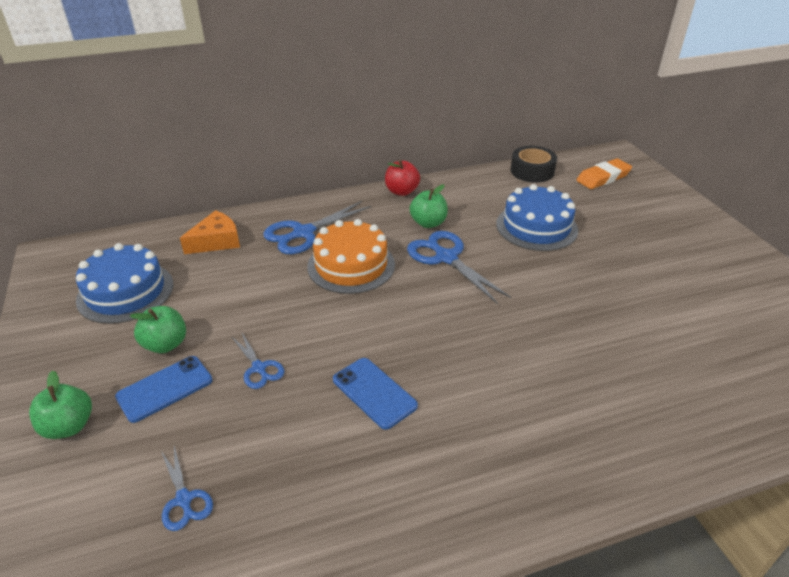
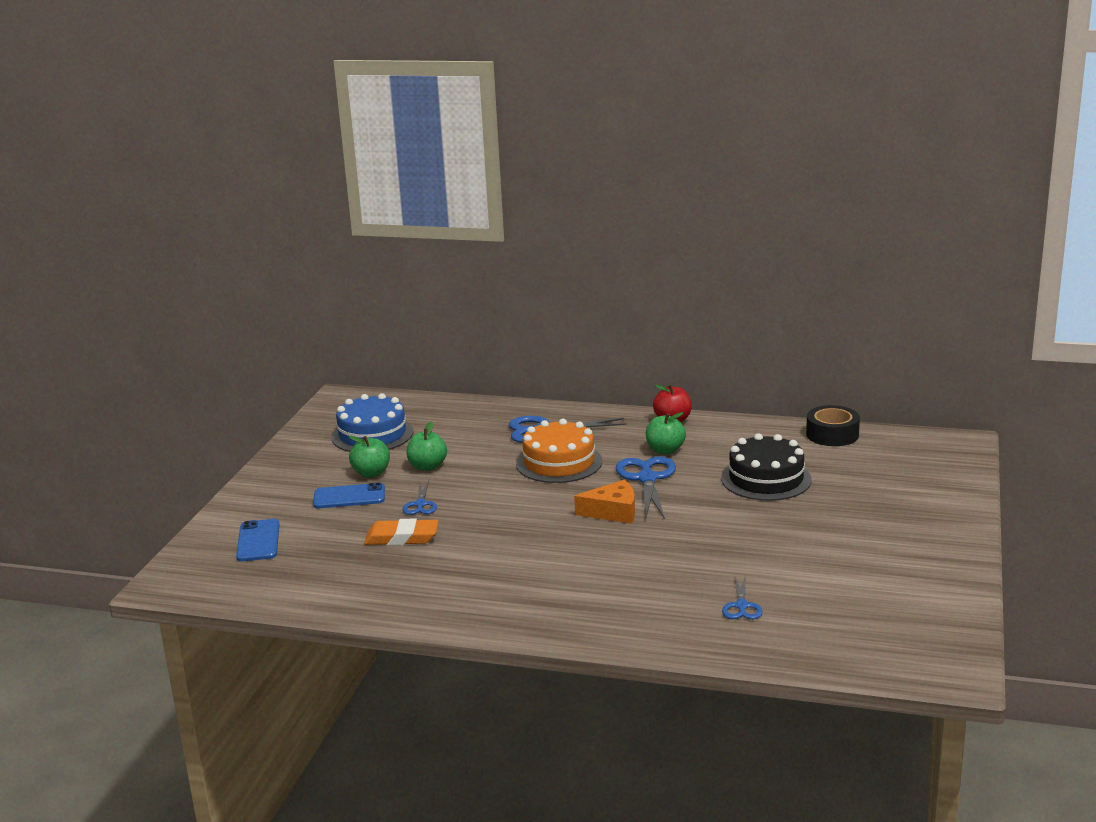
camera: 35 degrees right, 15 degrees down
green apple [29,370,92,439] -> green apple moved to [407,421,447,471]
blue scissors [161,446,213,531] -> blue scissors moved to [722,575,763,619]
orange cheese [180,210,240,254] -> orange cheese moved to [574,480,635,524]
blue phone [333,358,418,430] -> blue phone moved to [236,519,280,561]
blue cake [496,184,578,251] -> black cake [721,433,812,501]
orange eraser [576,158,632,189] -> orange eraser moved to [364,518,439,545]

